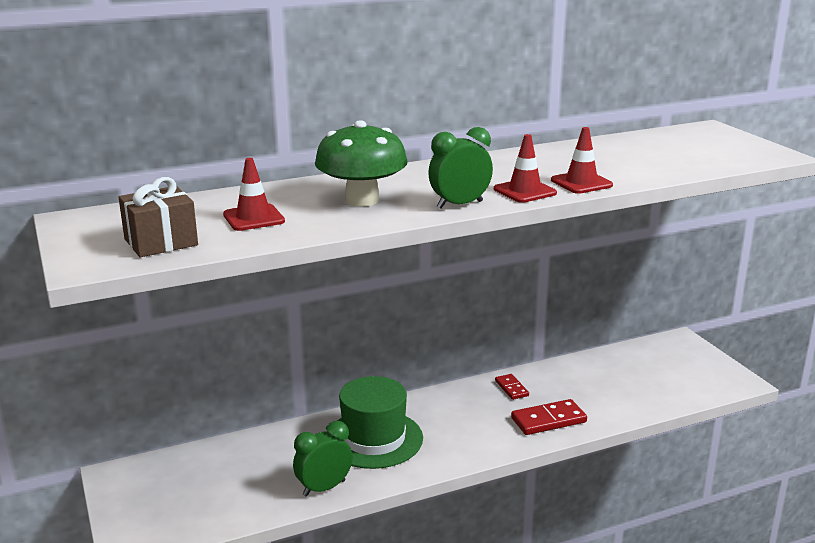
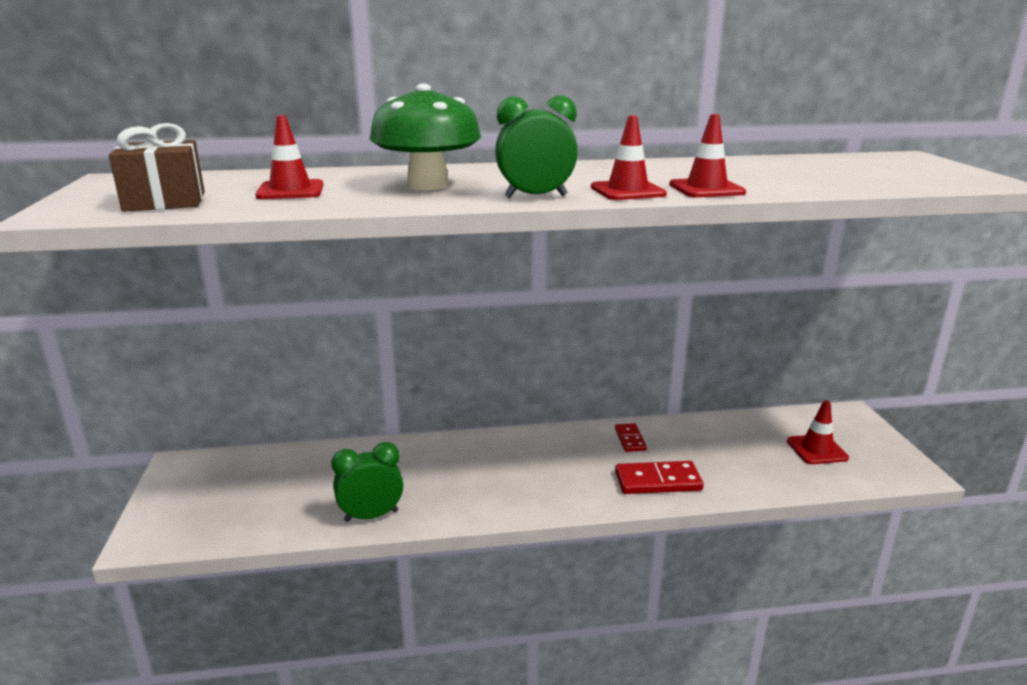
camera: 15 degrees right, 0 degrees up
green hat [327,376,423,469] -> none
none -> red traffic cone [787,400,849,464]

